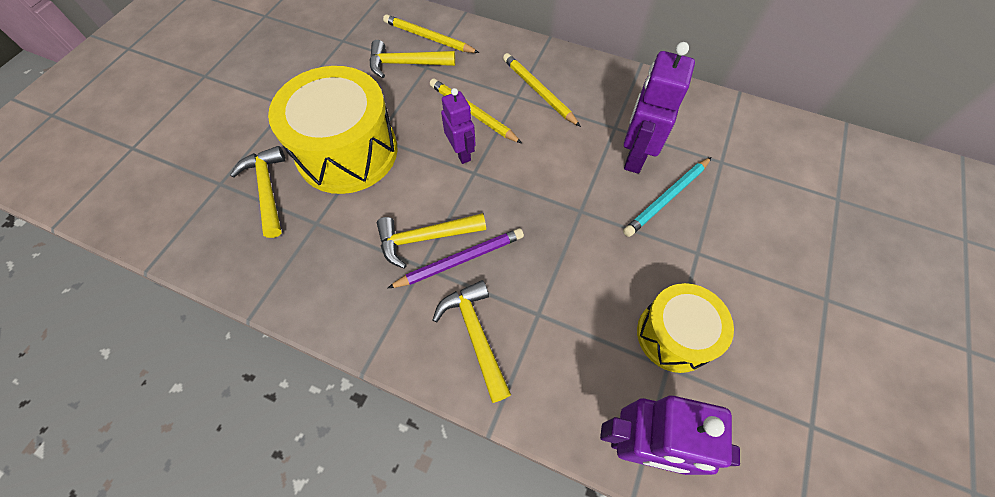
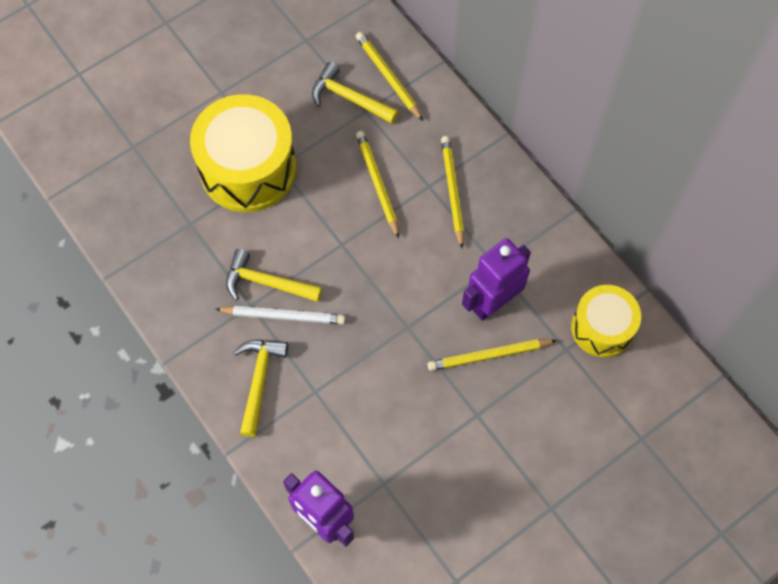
camera: 30 degrees right, 5 degrees up
yellow hammer [230,146,285,238] -> none
purple pencil [388,228,524,288] -> white pencil [215,306,345,324]
purple robot [441,88,476,164] -> none
turquoise pencil [623,157,712,237] -> yellow pencil [428,339,557,371]
yellow drum [637,283,734,373] -> yellow drum moved to [571,285,641,357]

